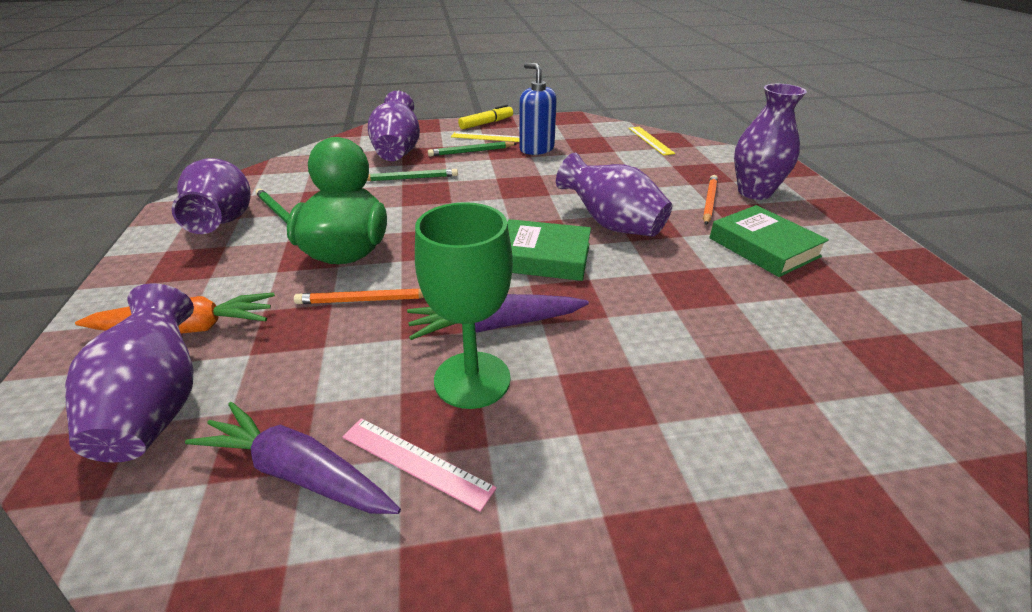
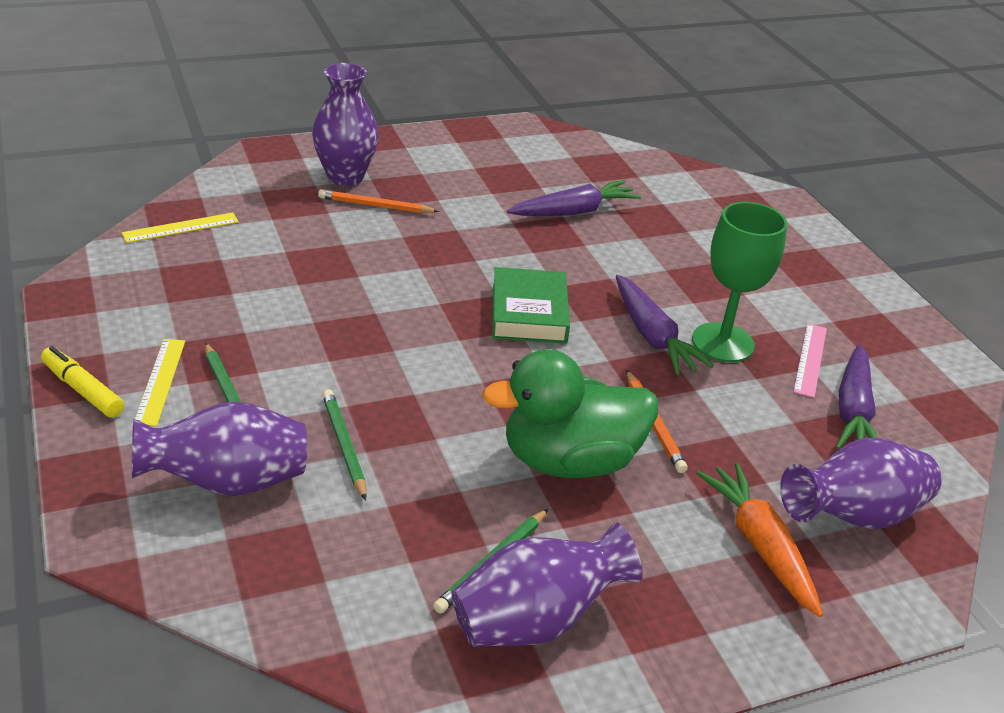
camera: 105 degrees left, 0 degrees up
blue soap dispenser [519,63,557,155] -> none
purple vase [556,153,672,237] -> none
green book [709,205,829,277] -> none
none -> purple carrot [507,180,642,216]

